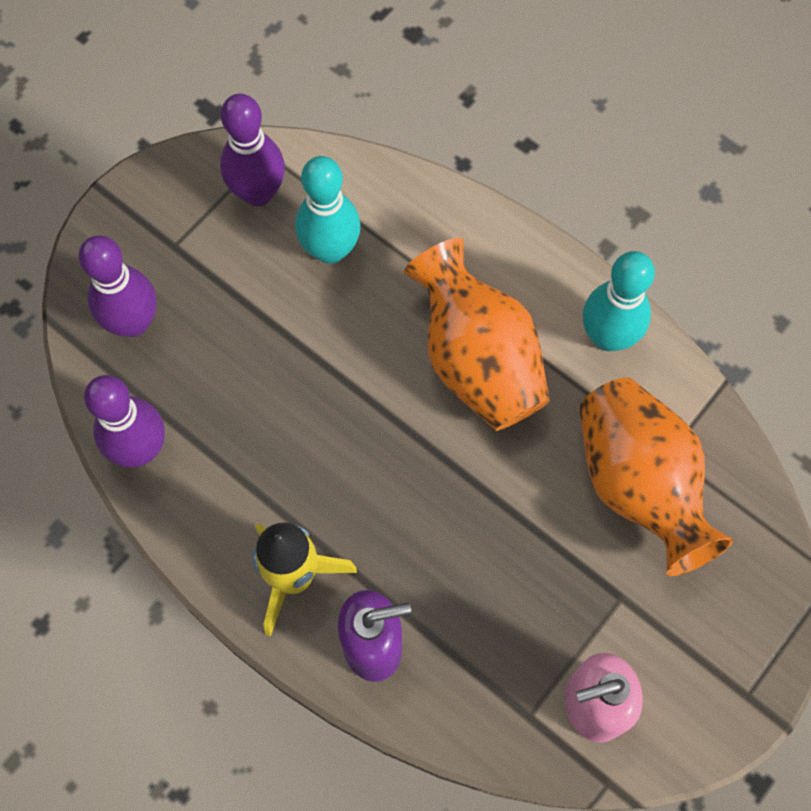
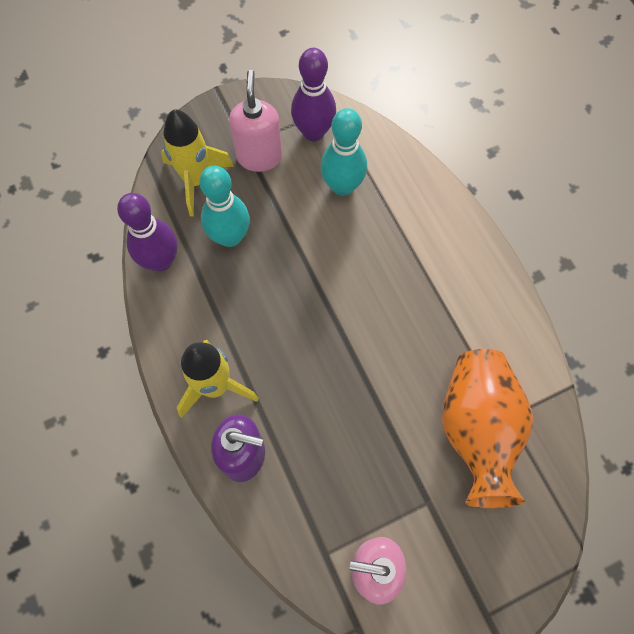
camera: 25 degrees right, 0 degrees up
purple bowling pin [79,235,157,337] -> yellow rocket [161,109,234,217]
orange vase [404,238,550,431] -> none
turquoise bowling pin [583,251,655,351] -> turquoise bowling pin moved to [200,166,250,247]
none -> pink soap dispenser [229,70,282,172]

